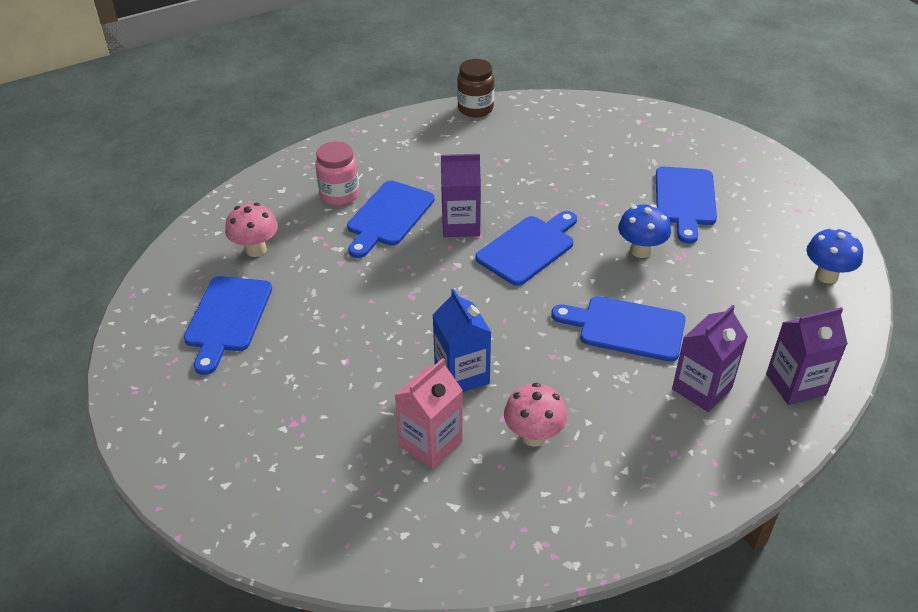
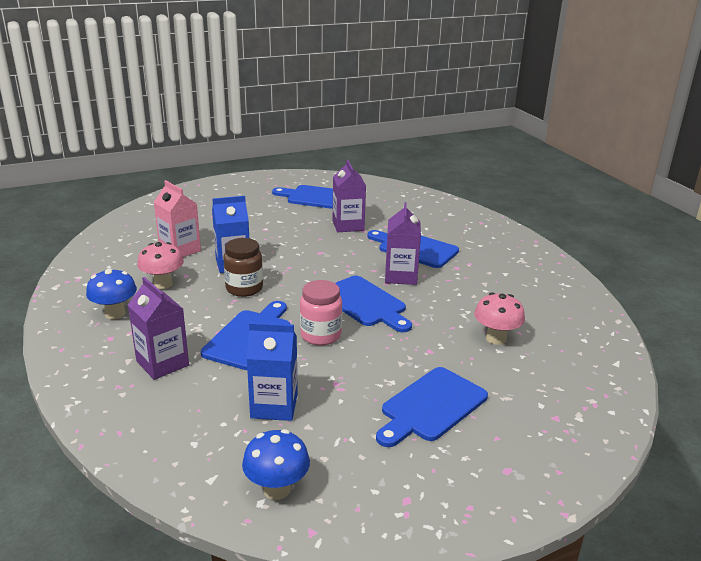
camera: 95 degrees right, 15 degrees down
pink mushroom [225,203,278,257] -> pink mushroom moved to [474,292,525,345]
pink jar [315,141,359,206] -> pink jar moved to [300,280,342,346]
brown jar [457,59,494,117] -> brown jar moved to [223,238,263,297]
blue mushroom [618,204,671,258] -> blue mushroom moved to [86,268,137,319]
blue cutting board [656,167,717,244] -> blue cutting board turned 60 degrees counterclockwise [376,367,488,447]
purple carton [766,307,848,405] -> purple carton moved to [333,159,366,232]
none -> blue carton [246,322,298,421]

